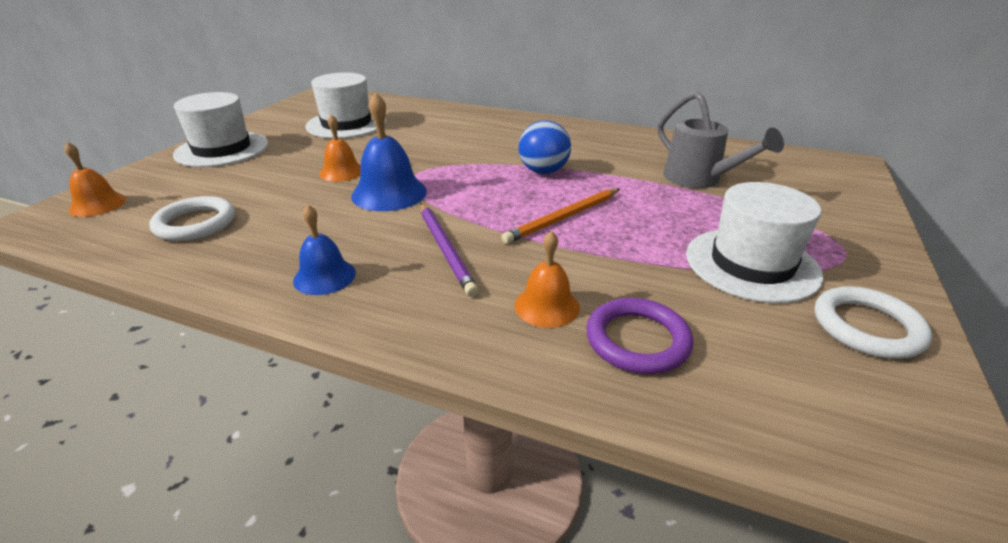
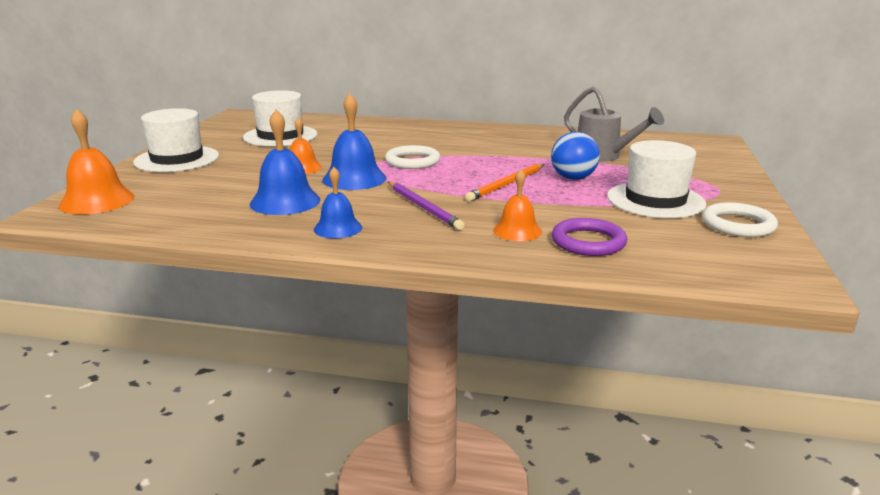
camera: 10 degrees left, 10 degrees down
orange bell [64,142,126,217] -> orange bell [59,109,135,214], size x1.58
white ring [149,196,235,241] -> white ring moved to [385,145,440,169]
blue ball [518,120,571,174] -> blue ball moved to [551,132,600,180]
none -> blue bell [250,110,321,215]

